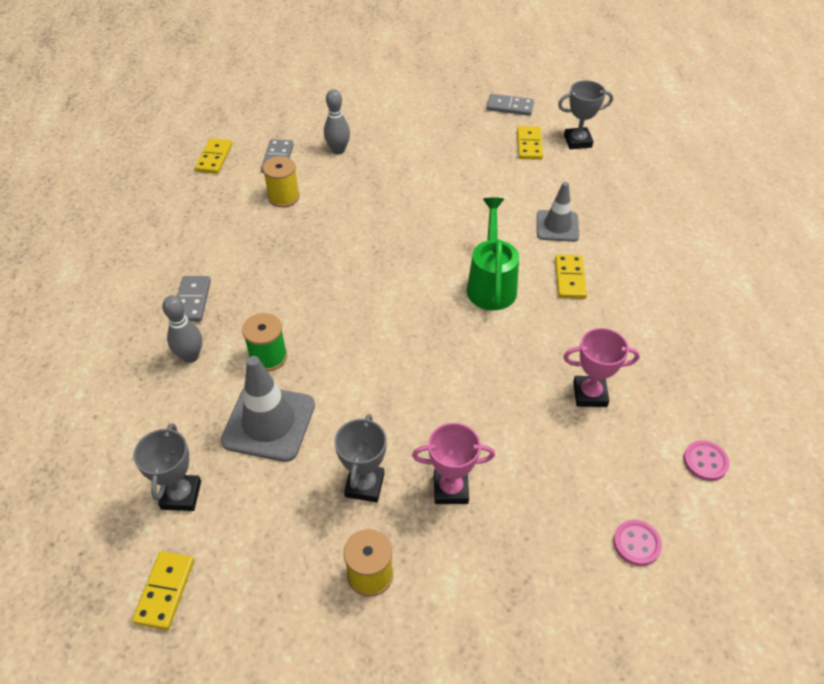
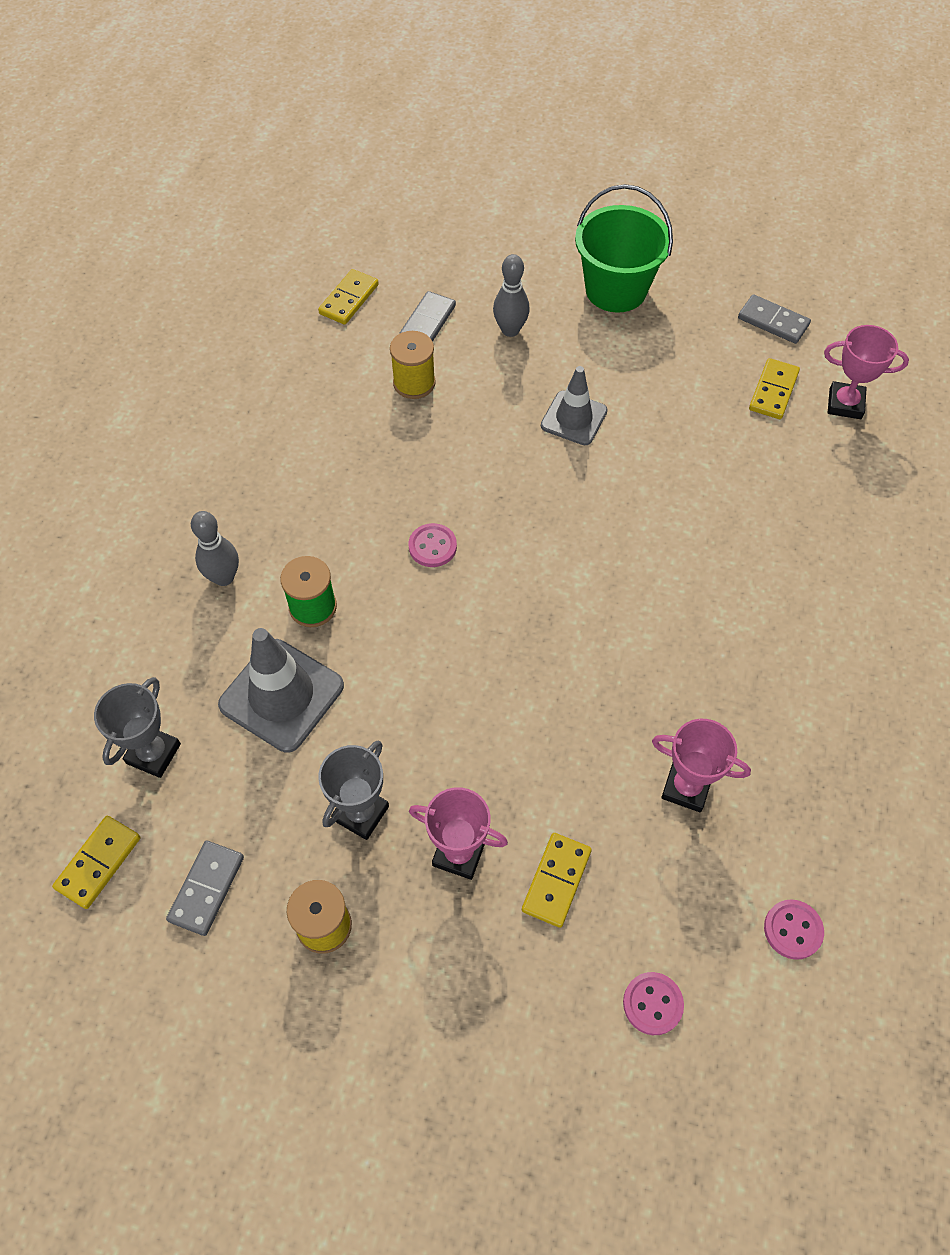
camera: 20 degrees right, 10 degrees up
grey domino [178,276,211,322] -> grey domino moved to [166,841,244,936]
green watering can [467,197,519,310] -> none
grey traffic cone [537,182,579,242] -> grey traffic cone moved to [541,366,608,445]
yellow domino [555,254,587,299] -> yellow domino moved to [522,833,592,928]
grey trophy [558,80,613,149] -> pink trophy [824,325,909,419]
none -> pink button [409,523,457,567]
none -> green bucket [575,184,673,313]

